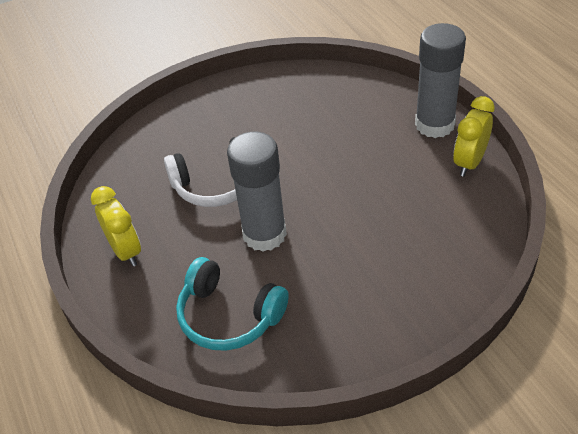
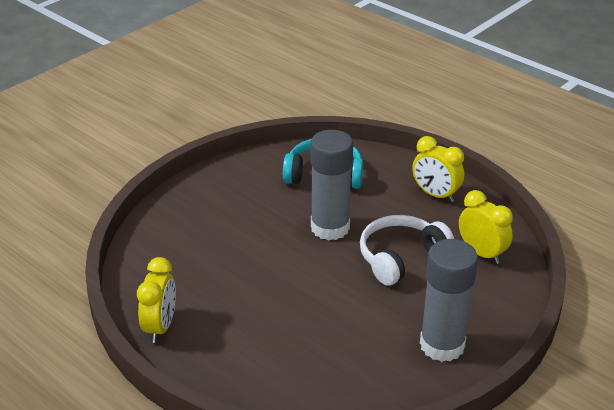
camera: 155 degrees right, 10 degrees down
grey glue stick [415,23,466,138] -> grey glue stick moved to [420,239,478,362]
none -> yellow clock [459,190,513,264]

